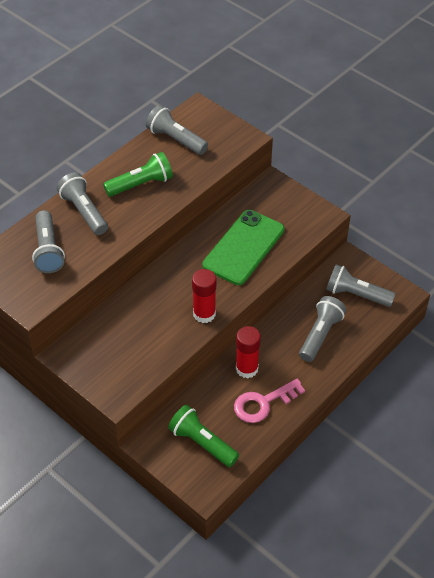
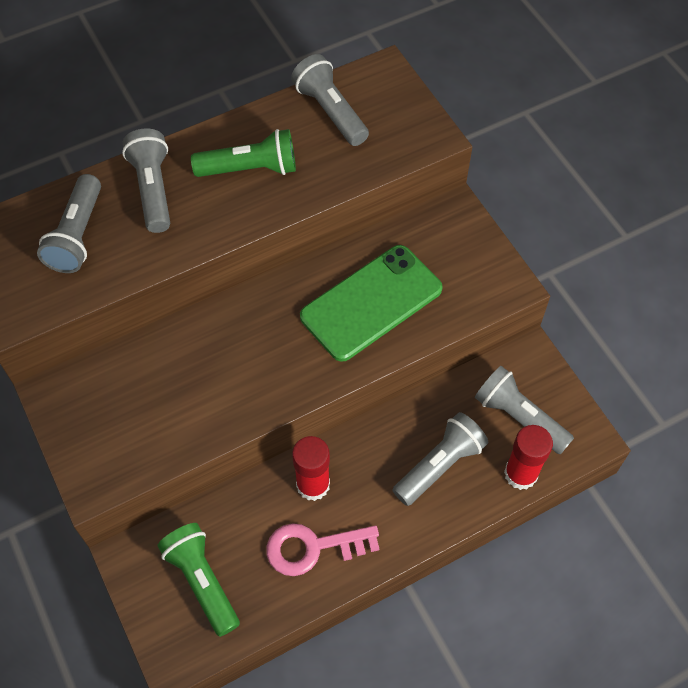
camera: 20 degrees right, 10 degrees up
red glue stick [192,269,216,323] -> red glue stick moved to [504,425,553,490]

